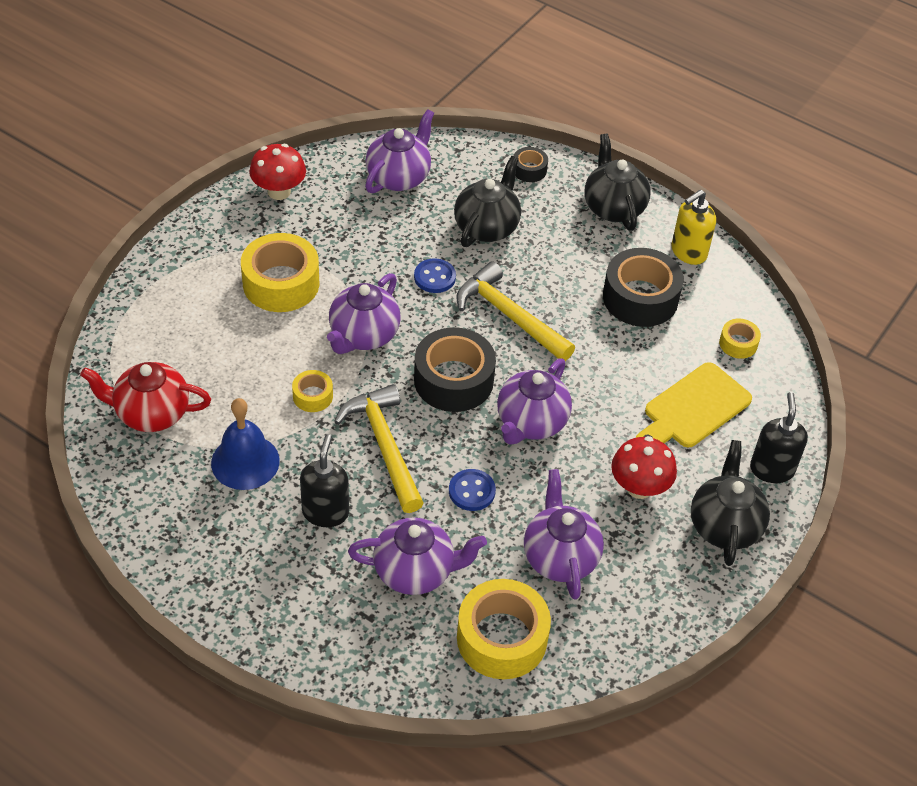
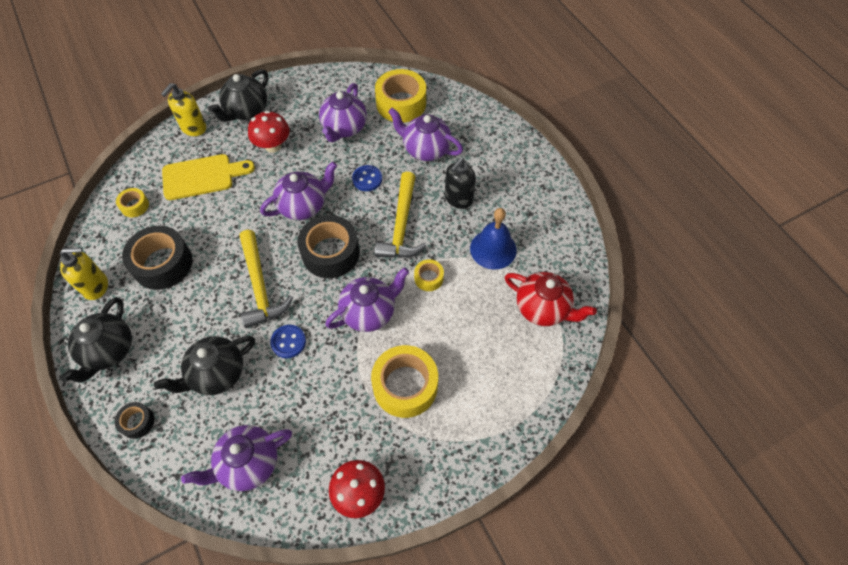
camera: 150 degrees left, 10 degrees up
black soap dispenser [750,392,808,483] -> yellow soap dispenser [161,83,206,136]

